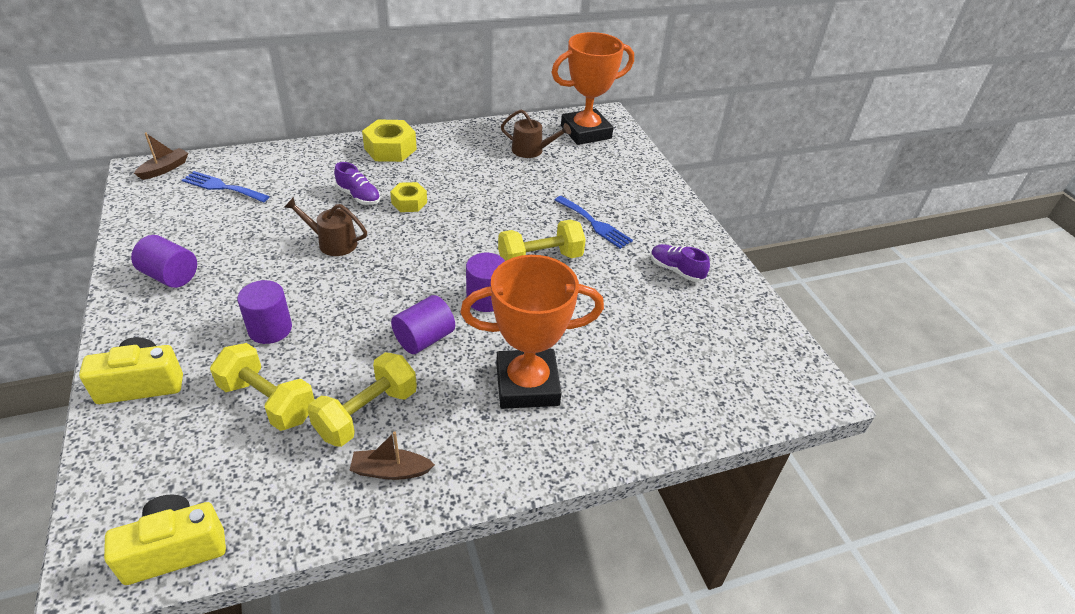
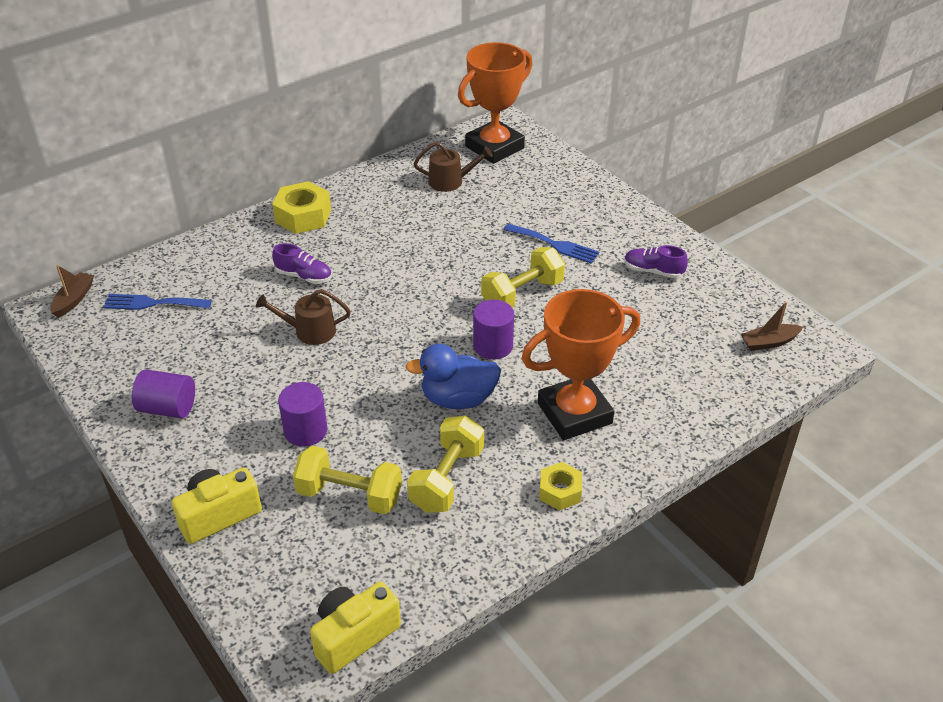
camera: 15 degrees left, 0 degrees up
brown boat [350,431,435,480] -> brown boat moved to [741,302,803,351]
yellow nut [390,182,427,212] -> yellow nut moved to [539,462,582,511]
purple cylinder [391,295,455,354] -> blue duck [405,344,501,409]

